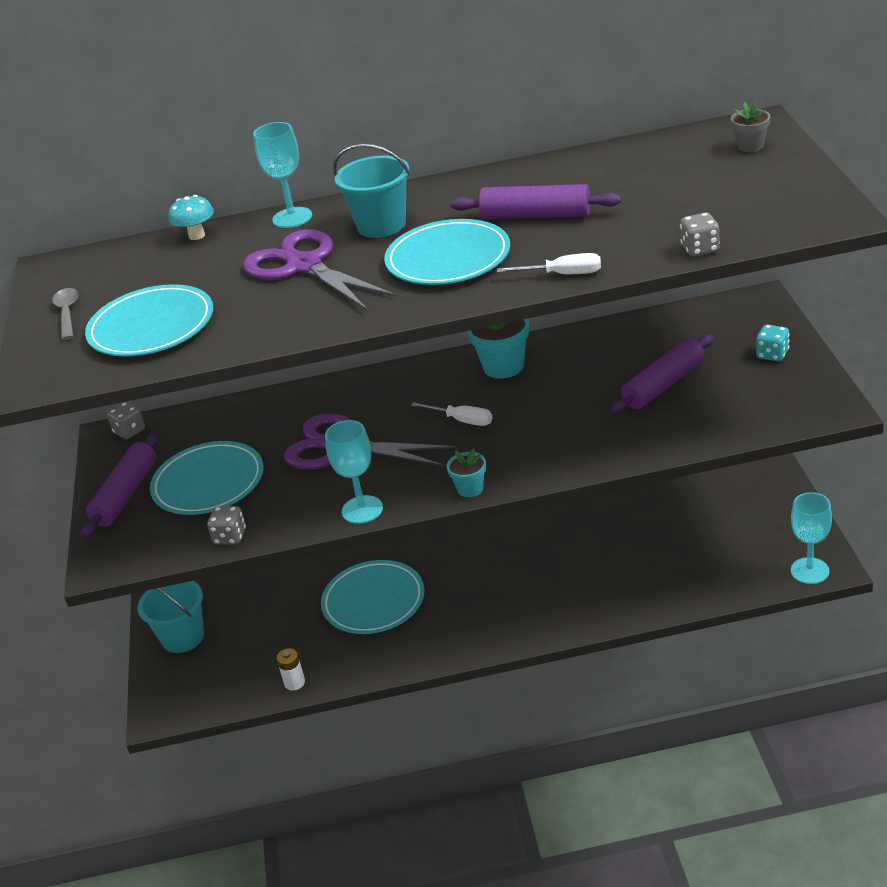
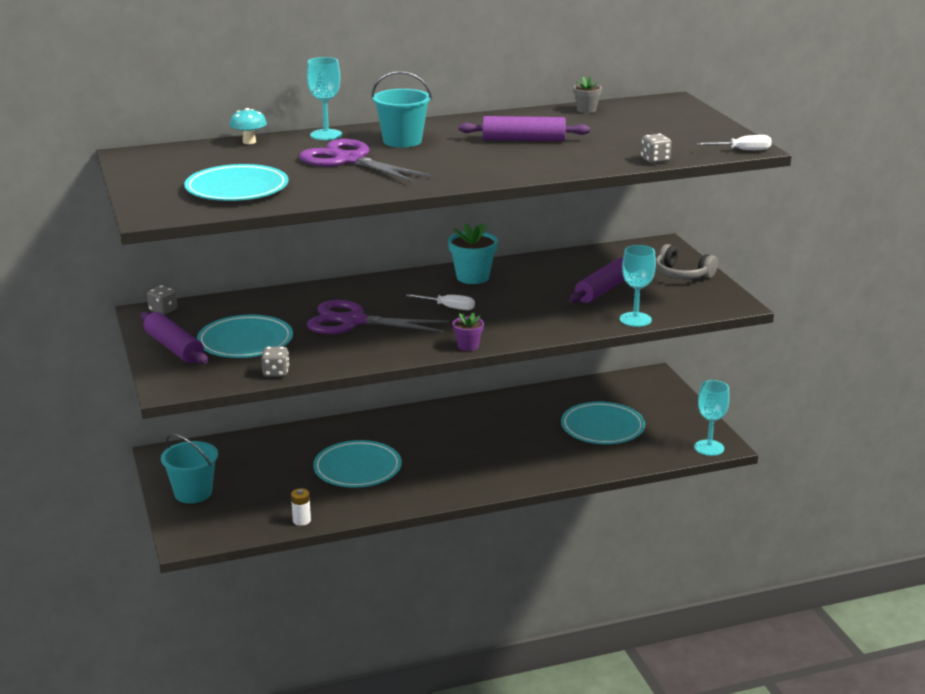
camera: 15 degrees left, 10 degrees down
grey spoon [52,288,79,340] -> none
purple rolling pin [81,433,159,539] -> purple rolling pin turned 45 degrees counterclockwise [141,312,208,364]
turquoise goblet [325,420,383,524] -> turquoise goblet moved to [620,245,656,327]
turquoise plate [384,219,510,285] -> turquoise plate moved to [561,402,645,444]
turquoise flower pot [447,449,486,497] -> purple flower pot [453,312,484,351]
white screwdriver [497,253,601,274] -> white screwdriver moved to [696,135,772,150]
grey flower pot [731,102,771,152] -> grey flower pot moved to [573,76,602,113]
turquoise dice [756,324,790,361] -> grey headphones [656,244,718,279]

